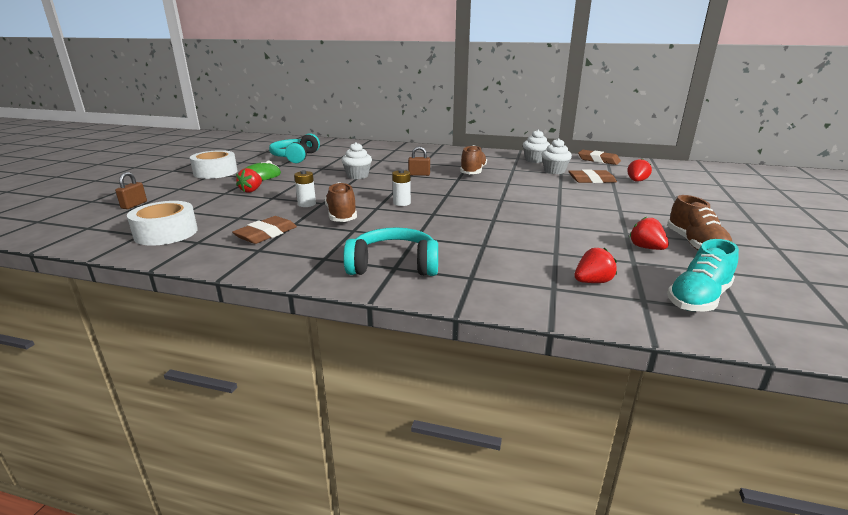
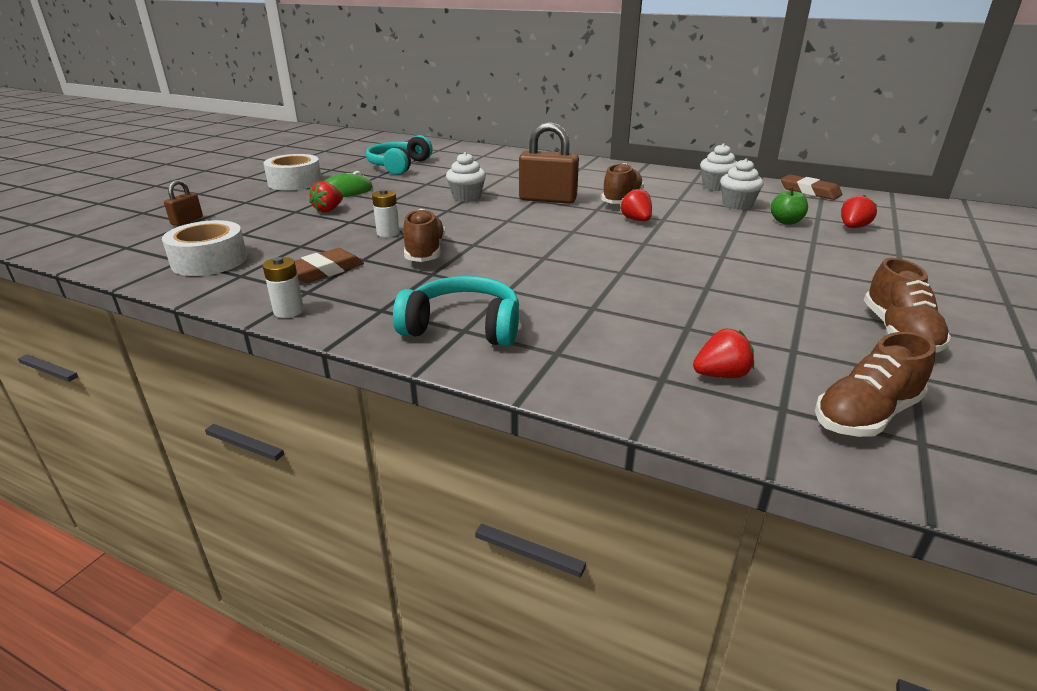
camera: 10 degrees right, 5 degrees up
white battery [392,169,411,206] -> white battery moved to [263,257,304,318]
brown padlock [408,146,430,176] -> brown padlock [519,122,579,204], size x1.97
brown eraser [568,170,617,183] -> green apple [770,187,808,224]
red strawberry [629,217,669,250] -> red strawberry moved to [620,188,652,221]
turquoise shoe [667,239,739,312] -> brown shoe [815,332,936,437]

